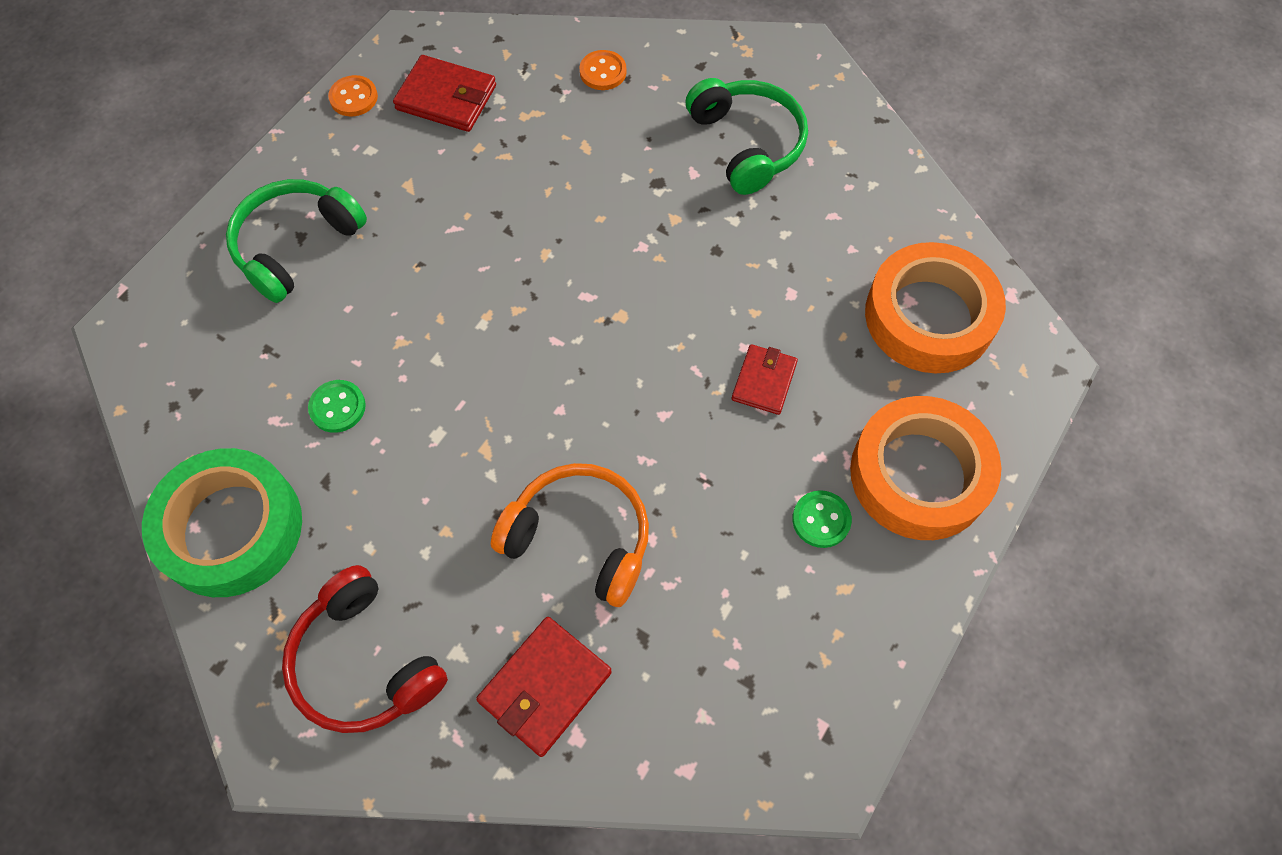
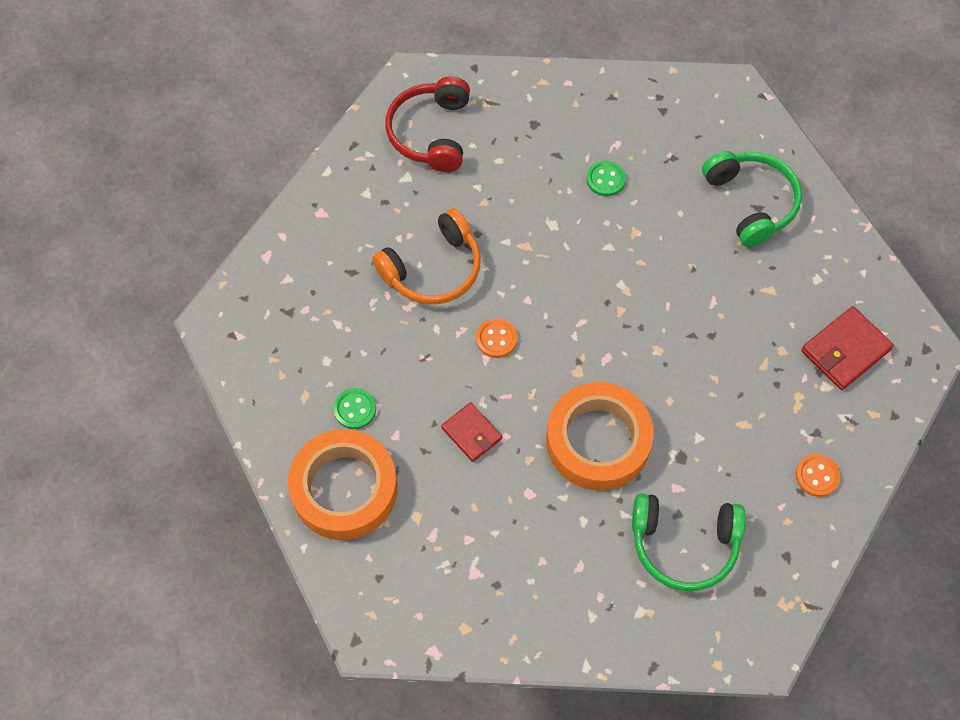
camera: 120 degrees right, 0 degrees up
green tape [142,448,302,597] -> none
red headphones [282,565,448,733] -> red headphones turned 75 degrees counterclockwise [385,77,470,172]
orange button [328,75,378,117] -> orange button moved to [476,318,517,358]
red wallet [476,617,612,757] -> none
orange tape [865,242,1006,373] -> orange tape moved to [546,382,654,491]

